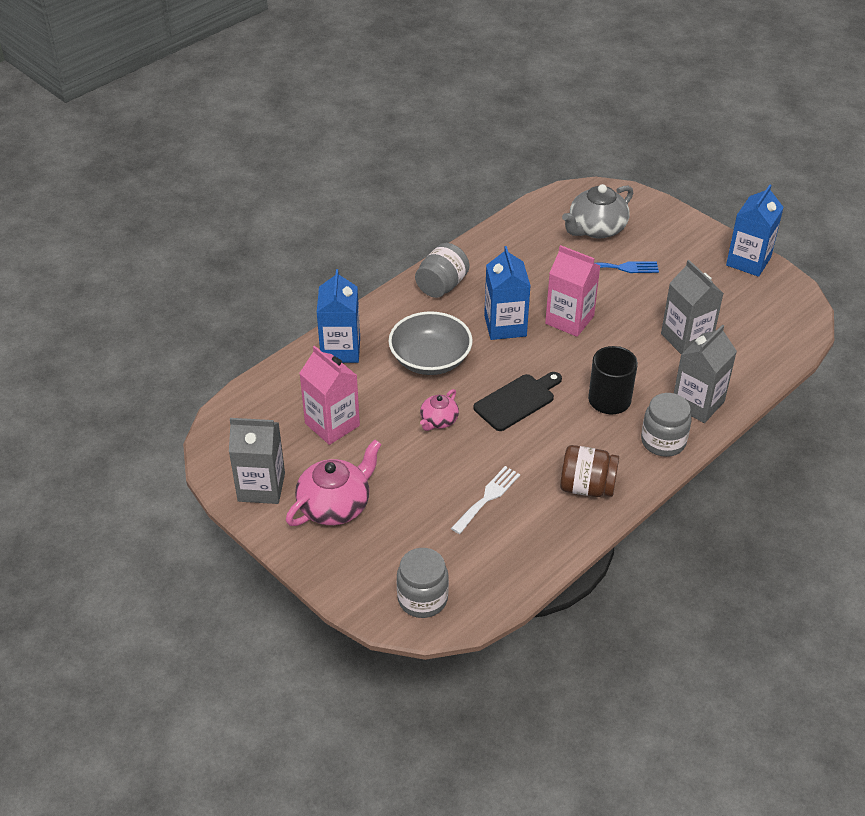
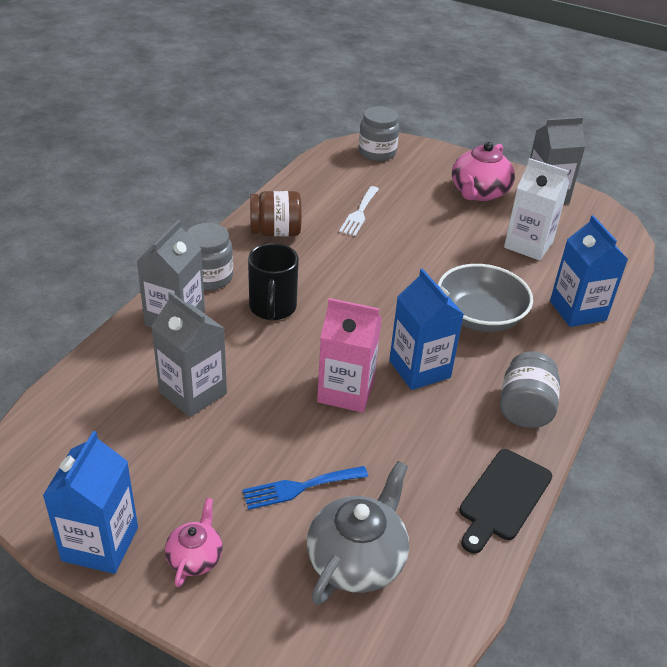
camera: 160 degrees right, 5 degrees down
pink carton [300,346,360,445] -> white carton [504,158,569,260]
pink teapot [420,389,459,431] -> pink teapot moved to [165,498,223,587]
black cutting board [473,372,562,431] -> black cutting board moved to [459,449,552,553]

